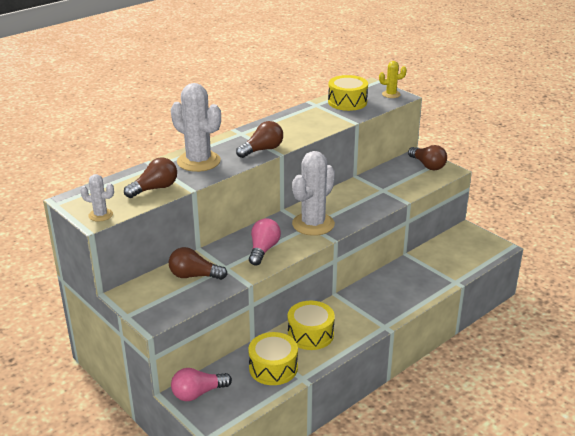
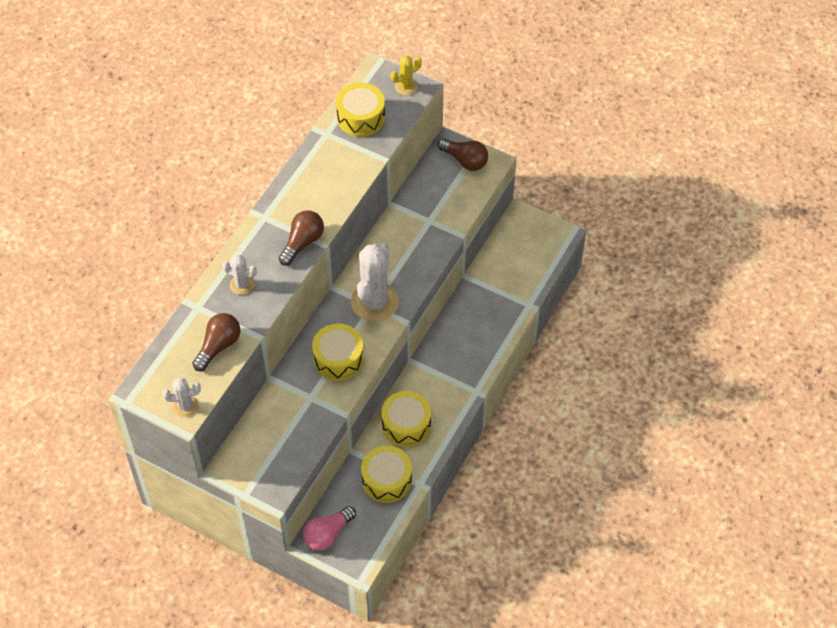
camera: 20 degrees left, 25 degrees up
brown light bulb [169,247,228,280] -> none
white cactus [171,83,221,172] -> white cactus [222,255,257,295], size x0.50
pink light bulb [249,218,281,265] -> yellow drum [312,324,364,381]

